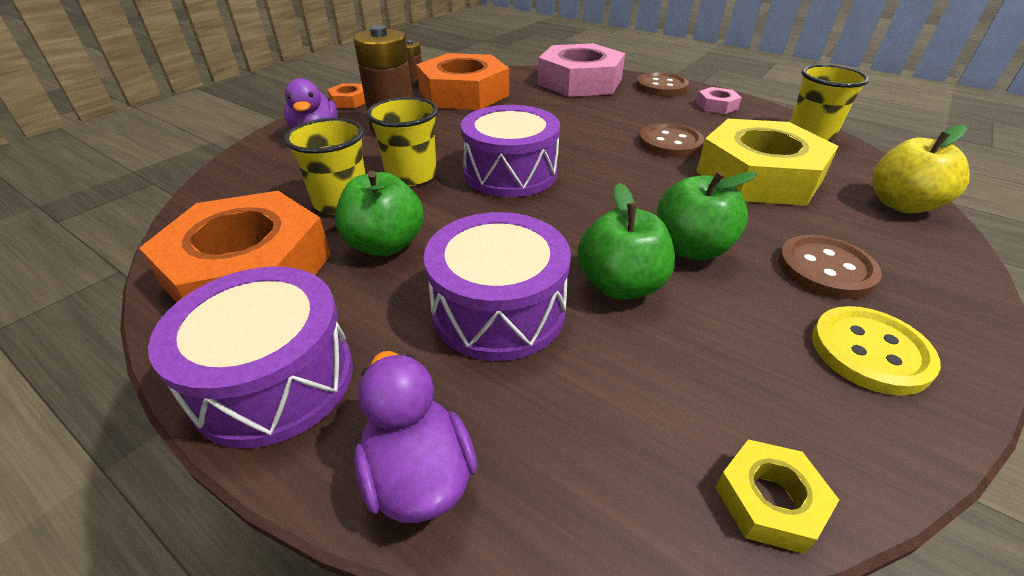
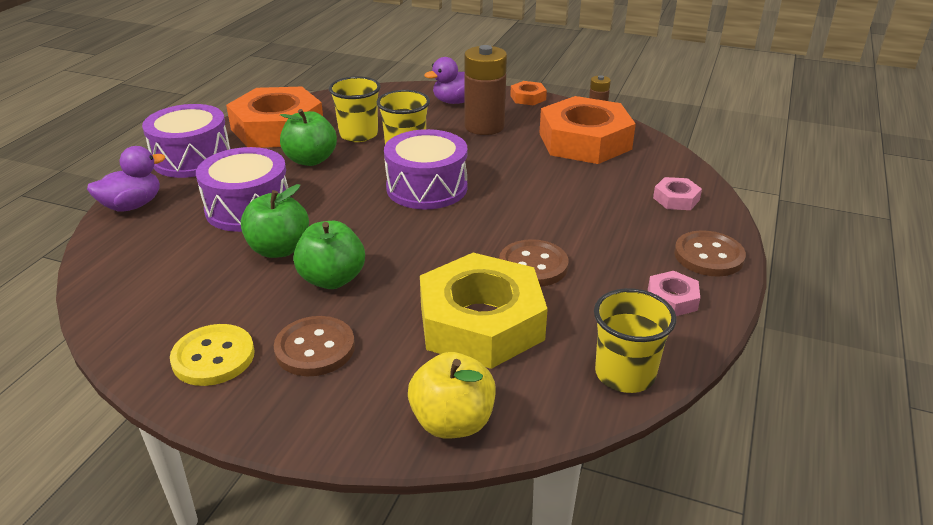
camera: 75 degrees right, 5 degrees down
pink nut [538,43,625,97] -> pink nut [653,177,702,210], size x0.43
yellow nut [715,439,839,554] -> none

